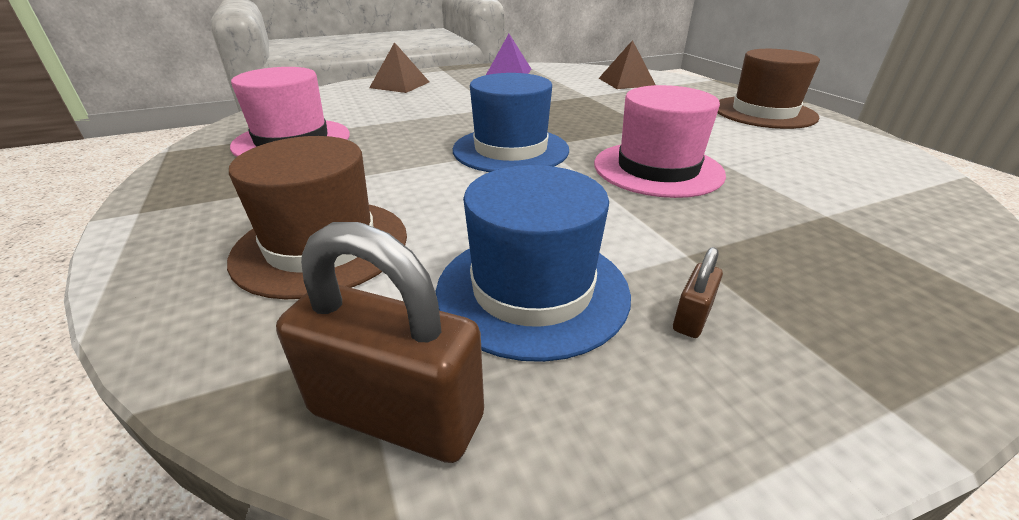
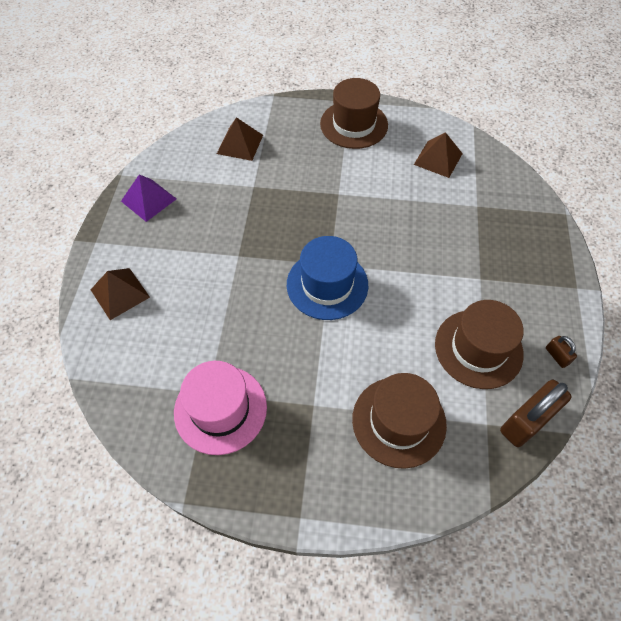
camera: 60 degrees left, 25 degrees up
blue hat [436,165,631,362] -> brown hat [435,300,524,389]
pink hat [594,85,726,198] -> none
brown padlock [673,247,723,338] -> brown padlock moved to [546,336,577,368]
none -> brown pyramid [414,132,463,178]

